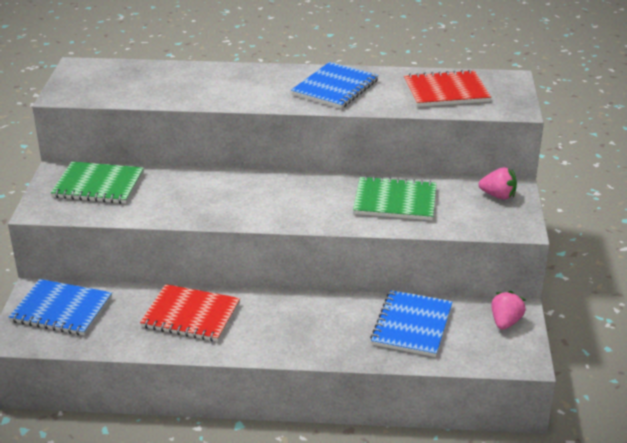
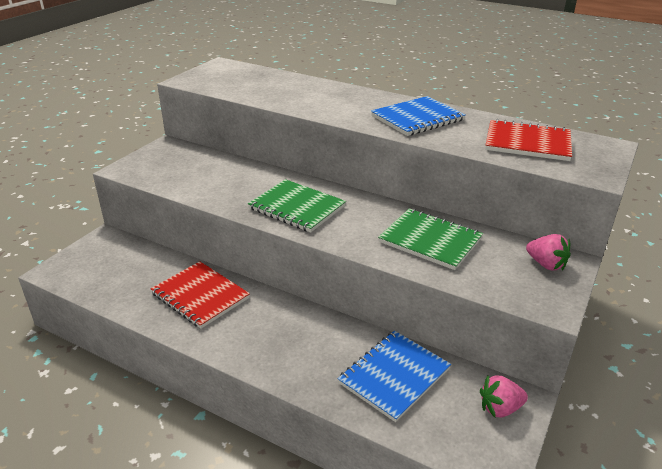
camera: 25 degrees right, 0 degrees up
blue notebook [9,279,112,336] -> none
green notebook [51,161,144,204] -> green notebook moved to [248,179,346,233]
pink strawberry [491,291,526,330] -> pink strawberry turned 150 degrees counterclockwise [480,376,528,417]

